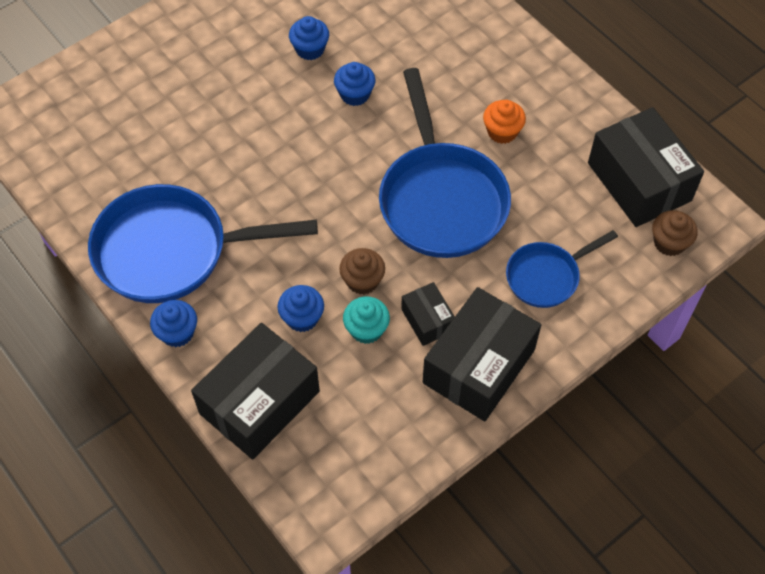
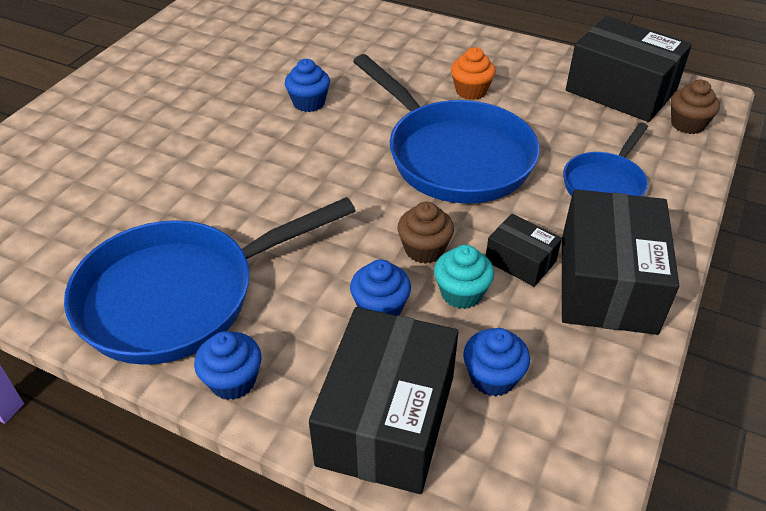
camera: 25 degrees left, 15 degrees down
blue cupcake [289,16,329,60] -> blue cupcake moved to [463,328,530,397]

